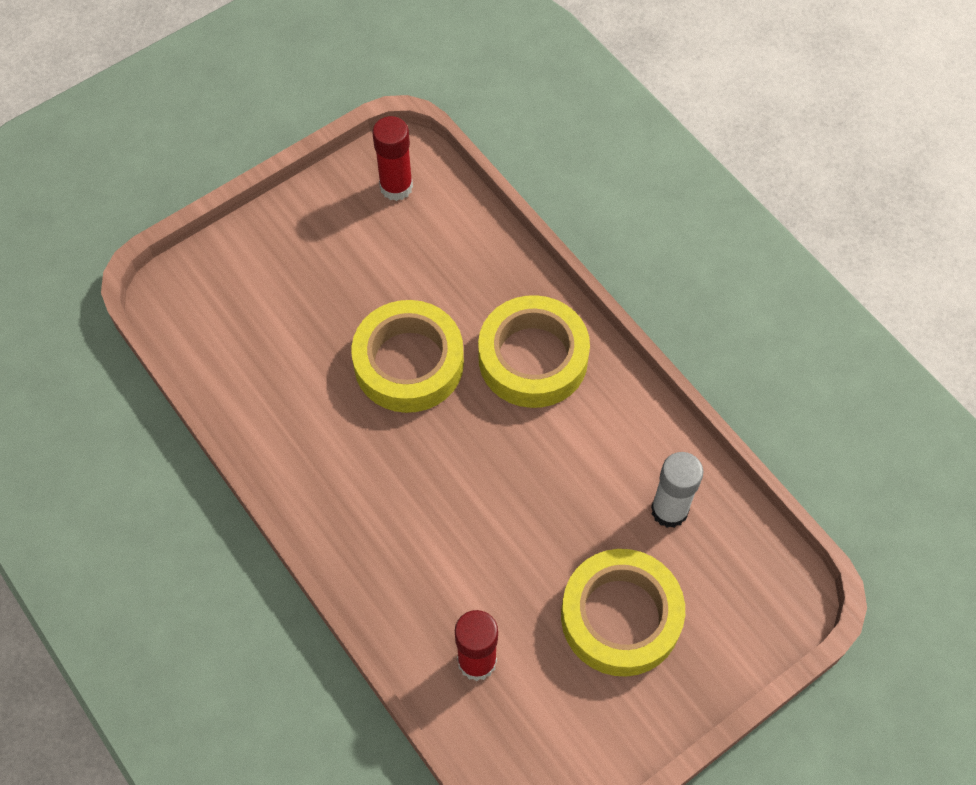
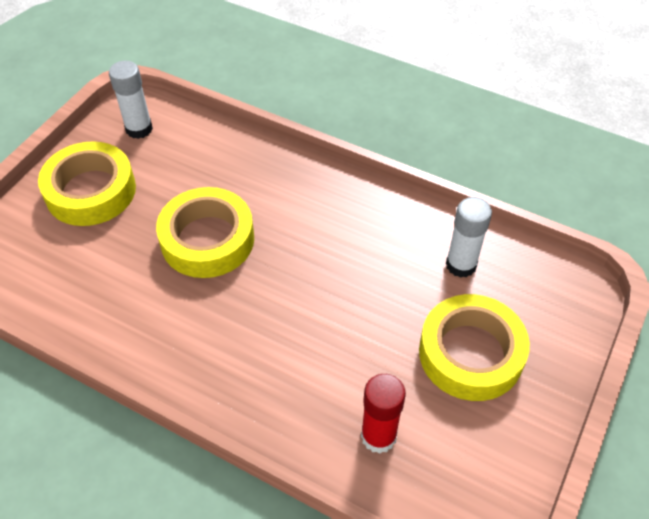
camera: 25 degrees left, 10 degrees down
red glue stick [373,116,413,201] -> white glue stick [109,61,153,139]
yellow tape [478,295,590,408] -> yellow tape moved to [38,141,136,226]

